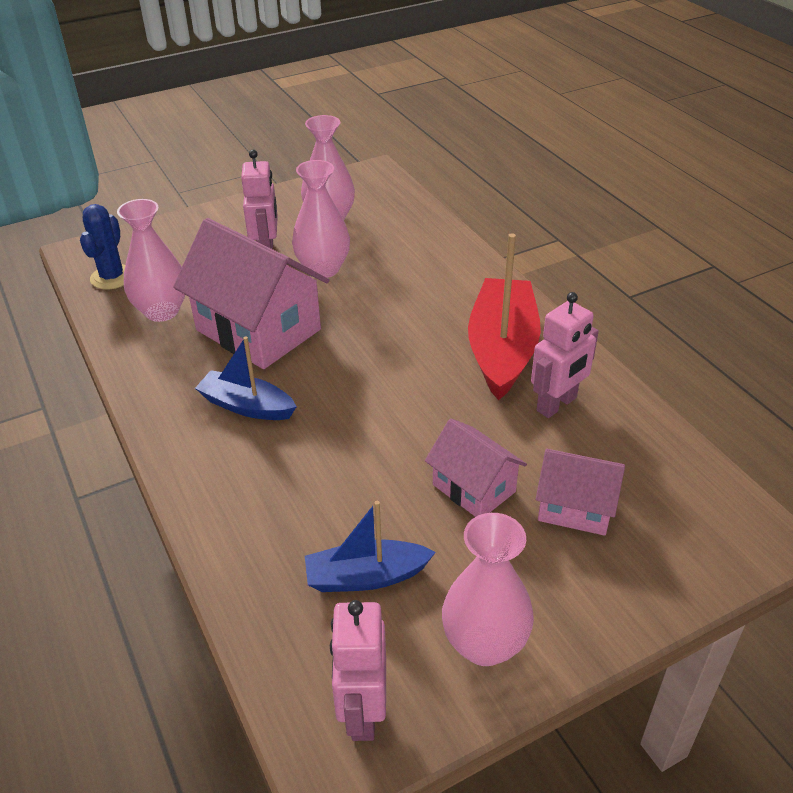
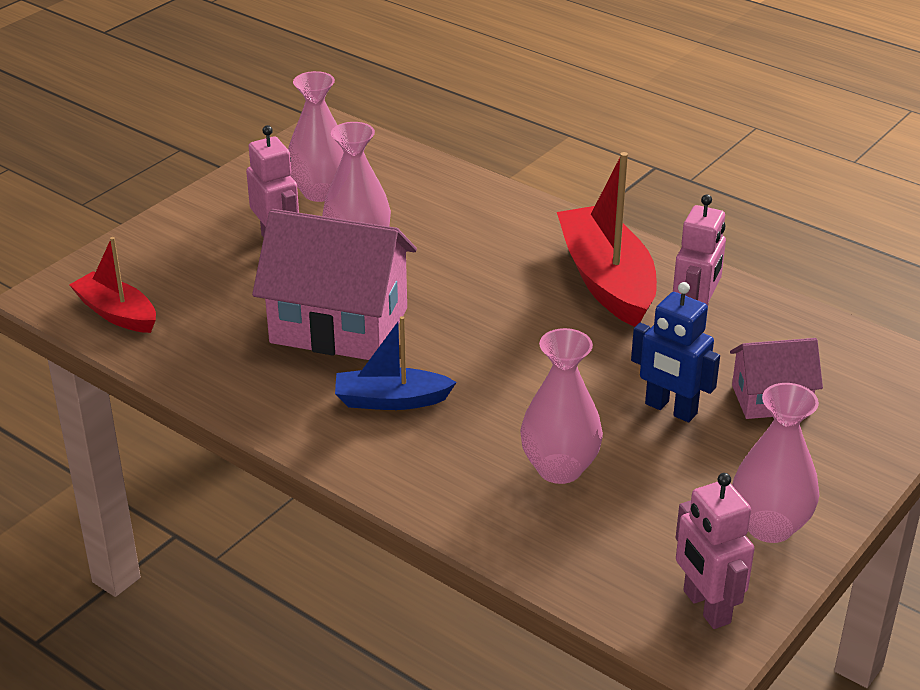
camera: 25 degrees left, 5 degrees down
blue cactus [80,204,125,290] -> red boat [69,237,156,333]
pink vase [117,199,185,322] -> pink vase moved to [520,328,603,484]
blue boat [305,501,436,592] -> none
pink house [425,418,527,517] -> blue robot [631,282,720,422]

